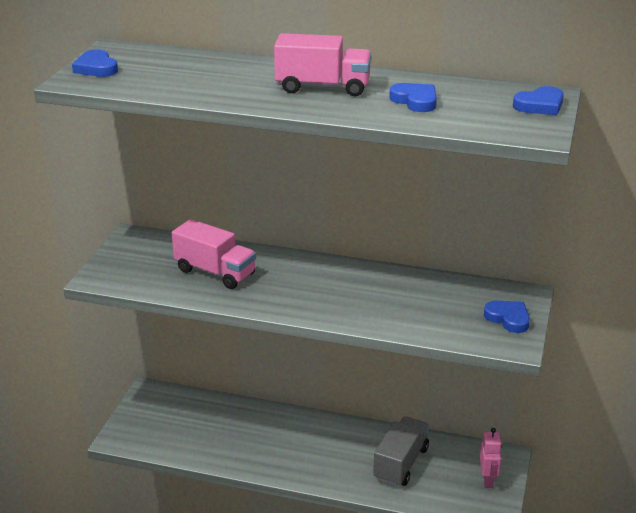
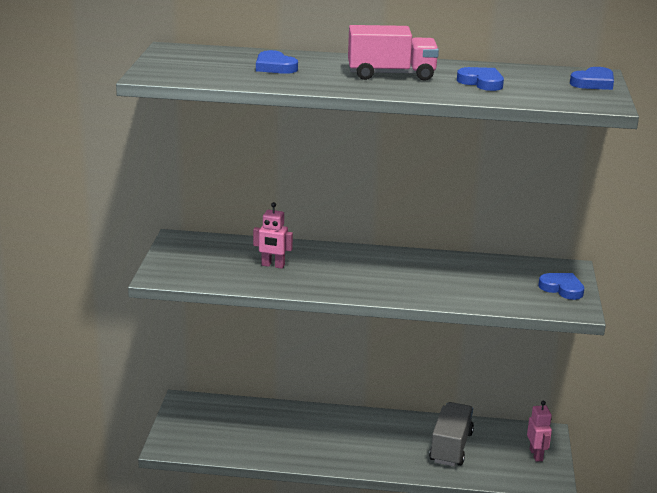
camera: 10 degrees left, 5 degrees down
blue heart [72,50,118,77] -> blue heart moved to [256,50,298,74]
pink truck [172,219,256,289] -> pink robot [253,202,293,269]

